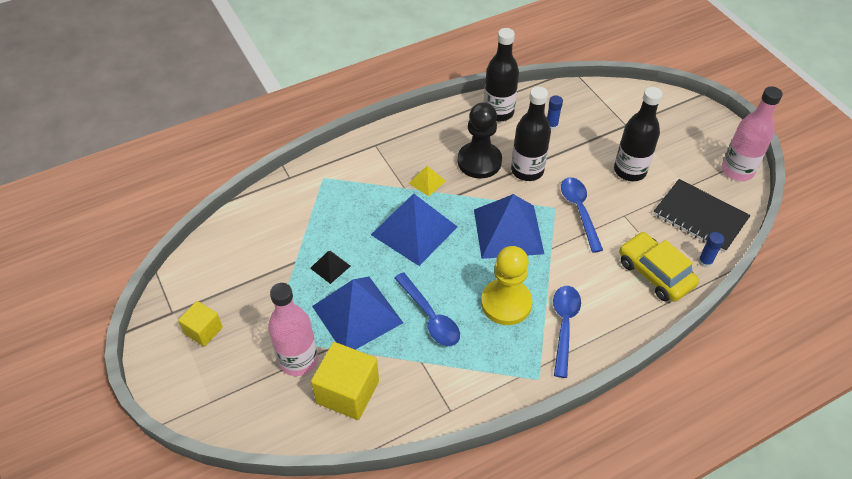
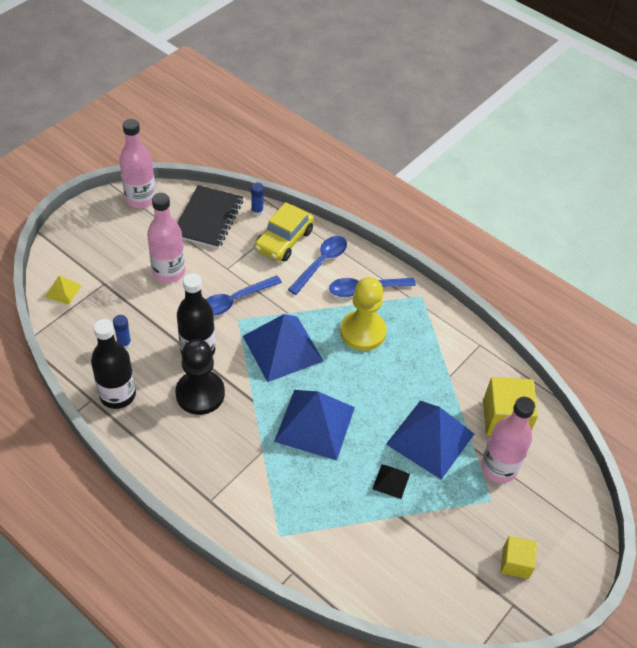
camera: 115 degrees left, 0 degrees up
blue spoon [394,272,460,346] -> blue spoon moved to [288,236,347,295]
yellow pyramid [409,166,446,196] -> yellow pyramid moved to [45,275,82,305]
black bottle [614,87,663,181] -> pink bottle [147,193,185,283]

